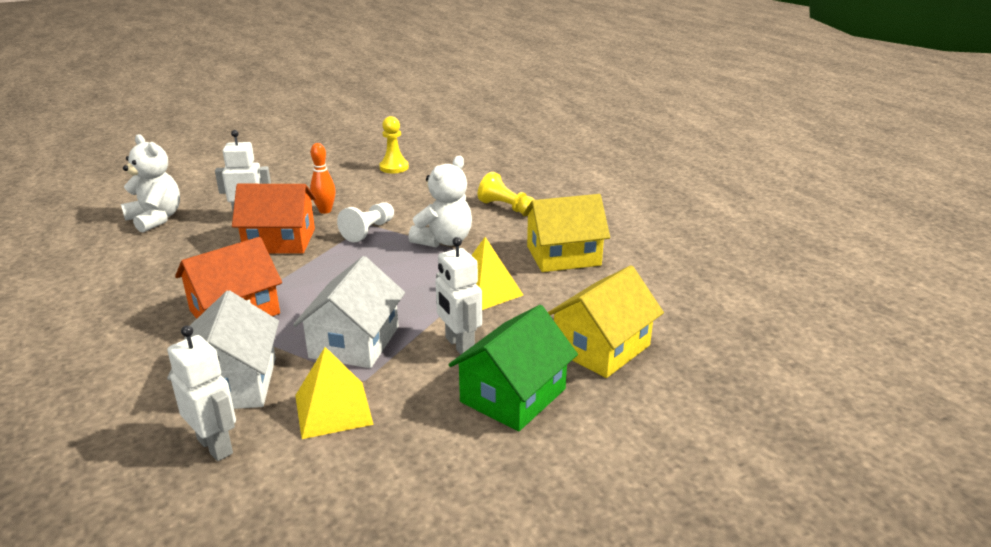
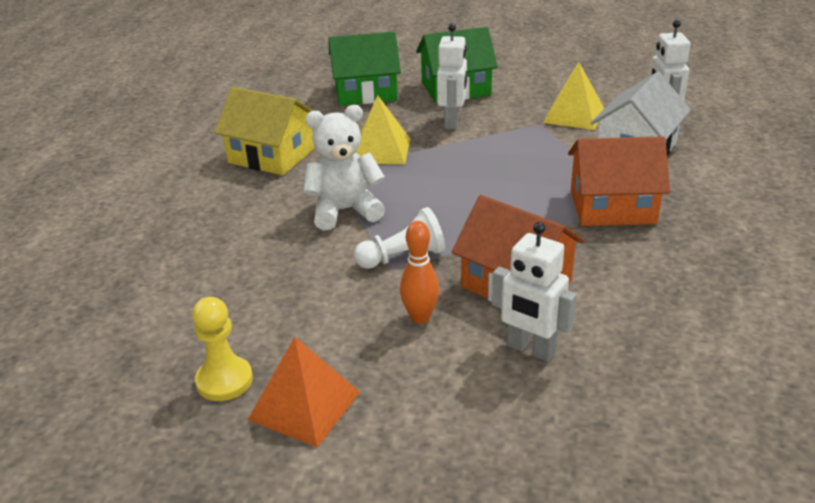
camera: 140 degrees left, 5 degrees up
white teddy bear [121,134,180,233] -> none
white house [293,256,405,368] -> none
yellow pawn [478,172,534,214] -> none
yellow house [548,265,664,378] -> green house [328,32,401,106]
none -> orange pyramid [248,337,360,447]

